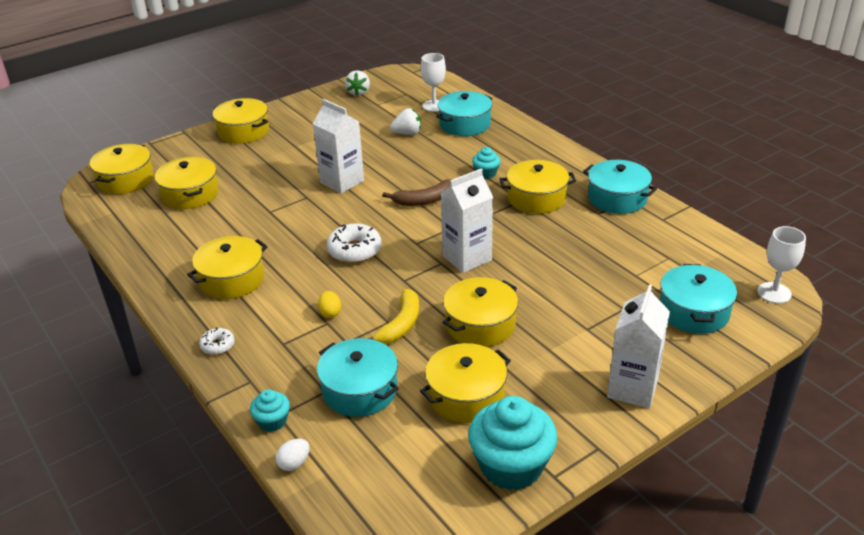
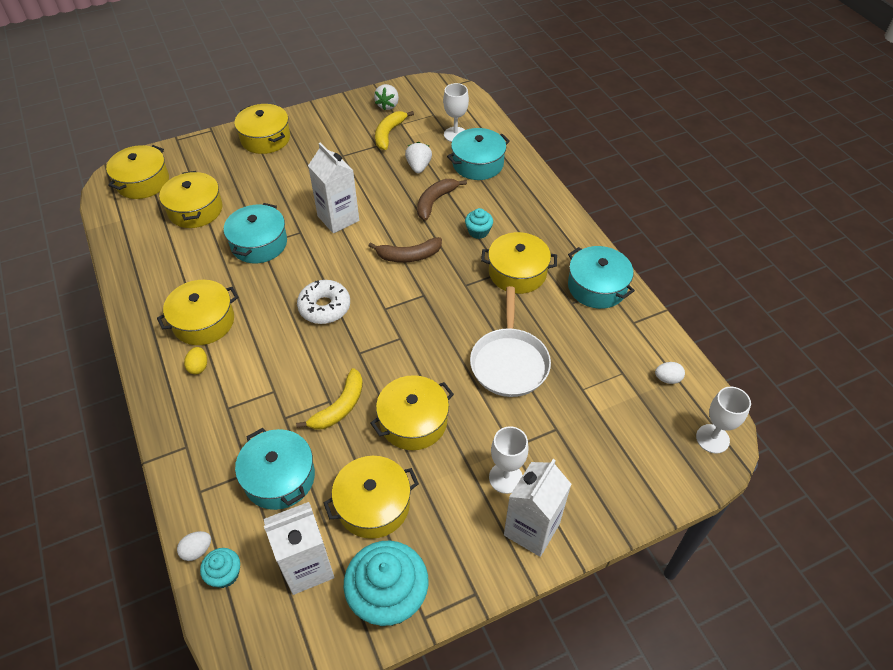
camera: 10 degrees right, 15 degrees up
white donut [199,328,235,355] -> none
turquoise cupcake [250,389,290,432] -> turquoise cupcake moved to [200,548,240,588]
yellow egg [318,291,341,318] -> yellow egg moved to [184,347,207,374]
white strawberry [390,108,421,135] -> white strawberry turned 90 degrees counterclockwise [405,142,432,173]
white carton [441,168,493,273] -> white carton moved to [264,502,335,595]
turquoise pot [660,264,737,334] -> turquoise pot moved to [224,203,287,263]
none -> yellow banana [375,111,414,150]
none -> brown banana [417,179,467,221]
none -> white pan [470,286,551,397]
none -> white goblet [489,426,529,494]
none -> white egg [655,362,685,384]

